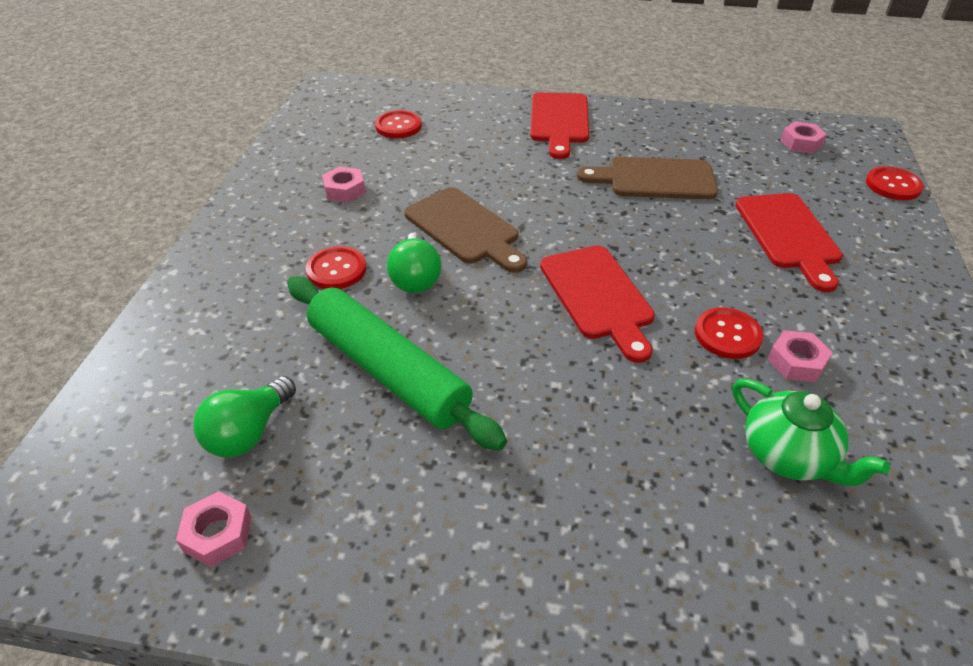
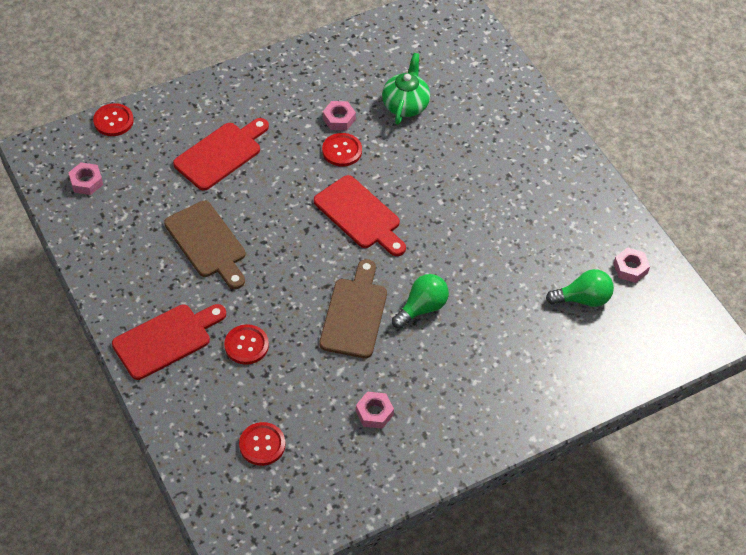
camera: 130 degrees left, 10 degrees up
green rolling pin [287,276,507,450] -> none
red button [306,246,366,289] -> red button moved to [224,324,269,365]
red cutting board [540,245,655,363] -> red cutting board turned 105 degrees clockwise [314,175,406,256]

